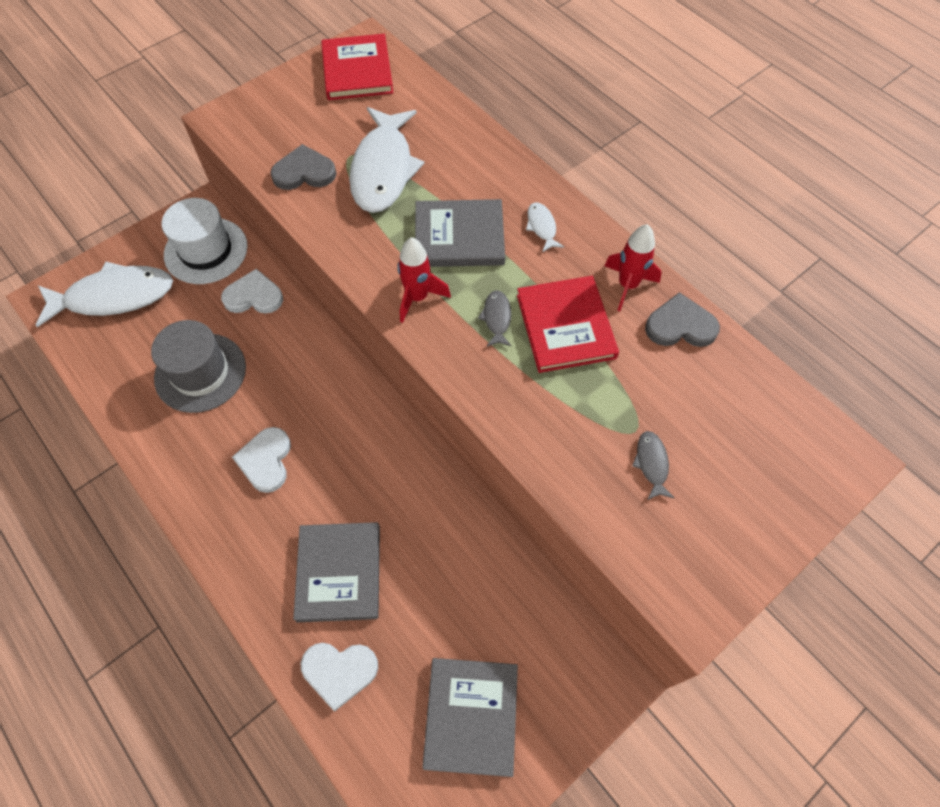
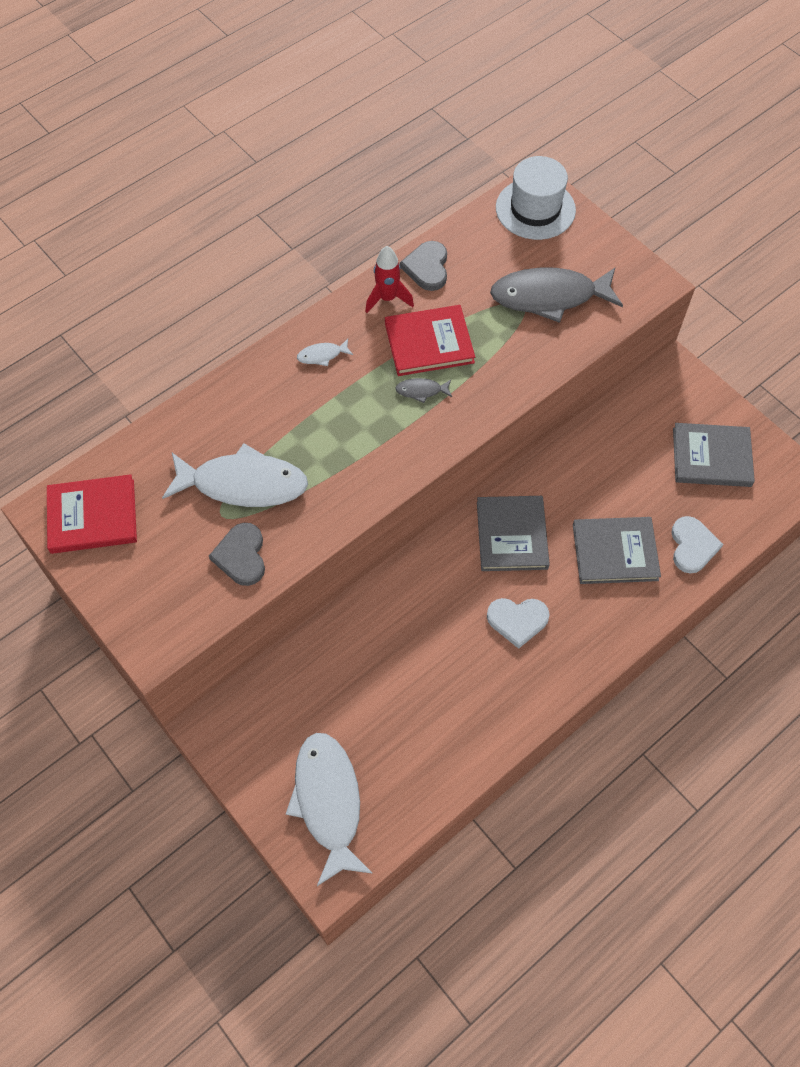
camera: 90 degrees left, 0 degrees up
grey hat [151,320,246,413] -> none
white hat [162,198,248,284] -> white hat moved to [496,156,576,240]
white heart [221,269,283,314] -> none
red rocket [397,237,451,323] -> none
grey book [415,199,505,267] -> grey book moved to [477,496,550,571]
grey fish [632,431,674,500] -> grey fish [490,268,623,323], size x2.40

